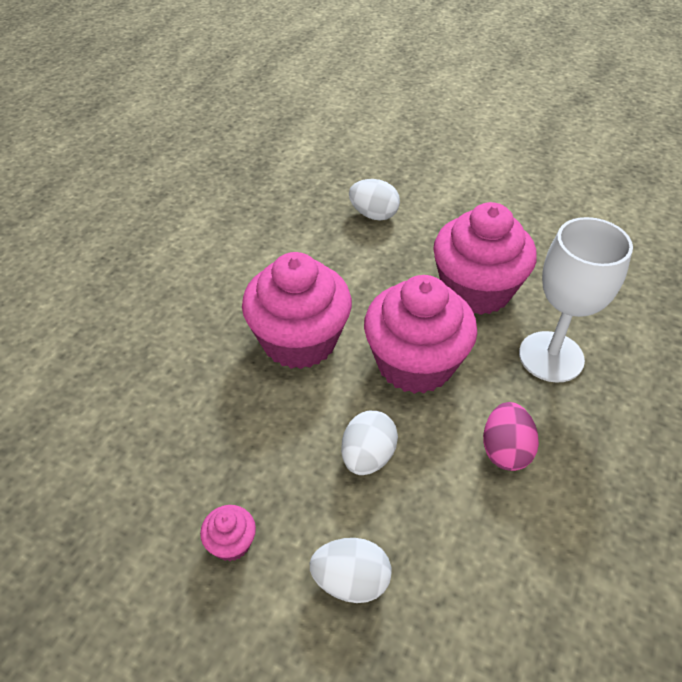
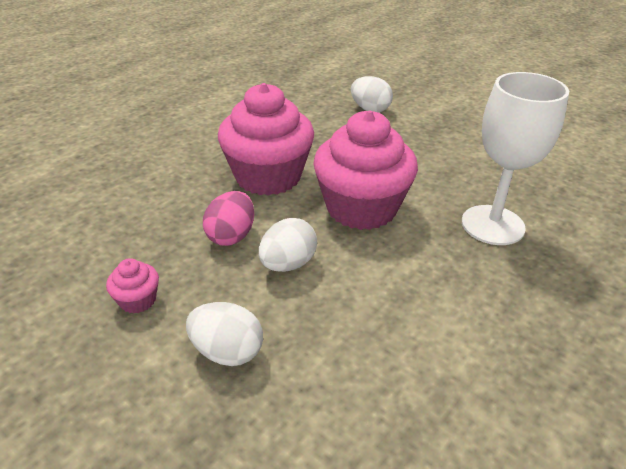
camera: 15 degrees right, 10 degrees down
pink cupcake [433,202,537,315] -> none
pink egg [483,402,539,471] -> pink egg moved to [203,191,254,246]

